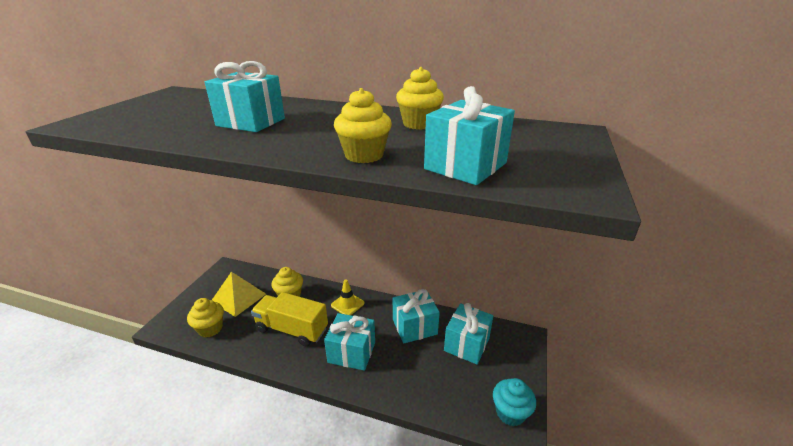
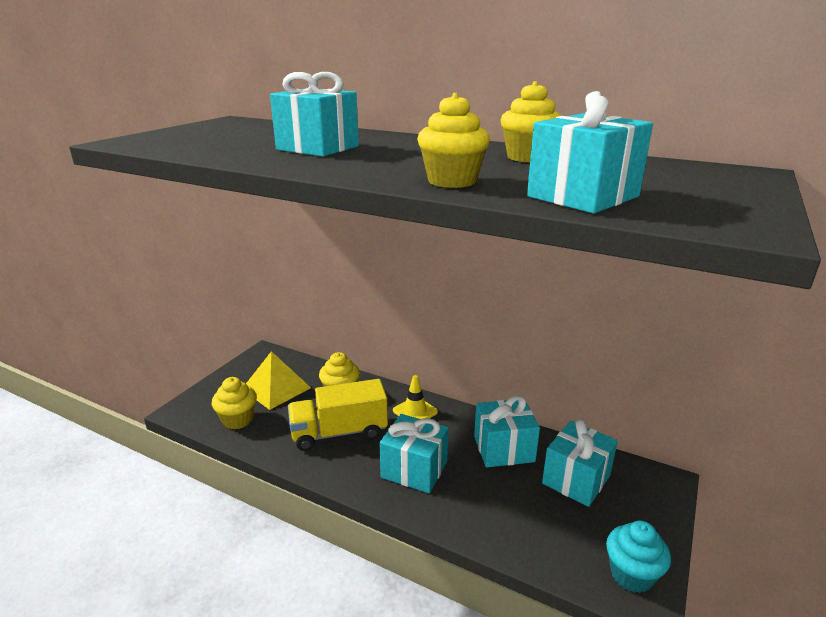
camera: 10 degrees right, 5 degrees down
yellow truck [251,292,328,346] -> yellow truck turned 45 degrees counterclockwise [288,379,388,451]

